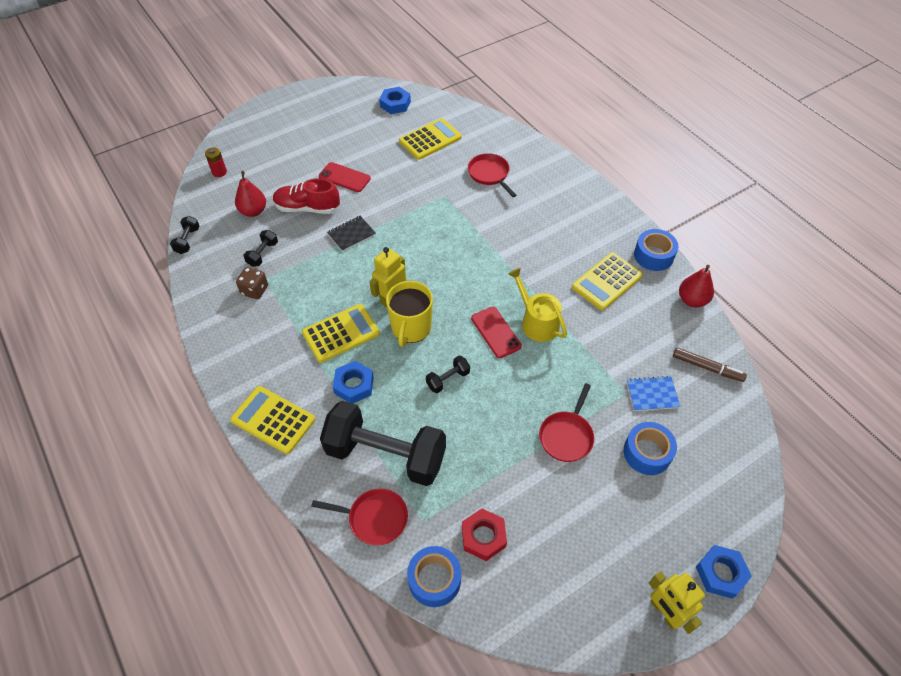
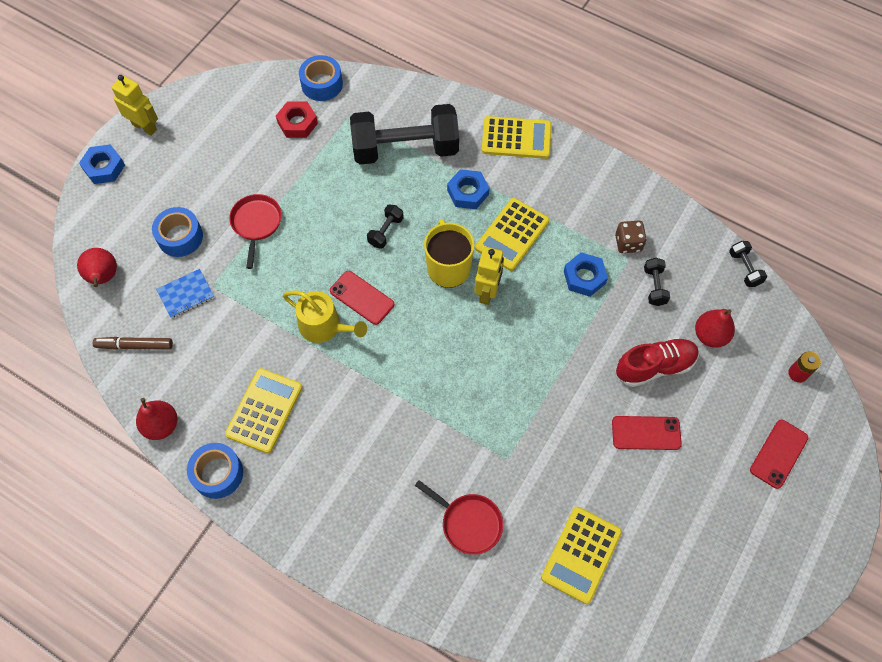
camera: 155 degrees right, 10 degrees up
red pan [311,488,408,546] -> none
black notebook [327,216,376,252] -> none
blue nut [379,87,411,114] -> blue nut moved to [564,252,608,297]
none -> red pear [77,248,117,287]
none -> red phone [750,420,808,489]

